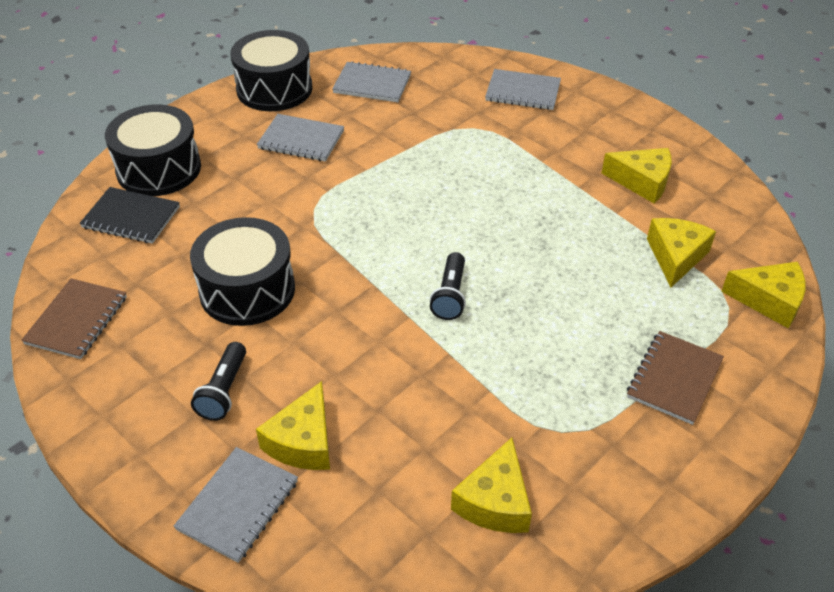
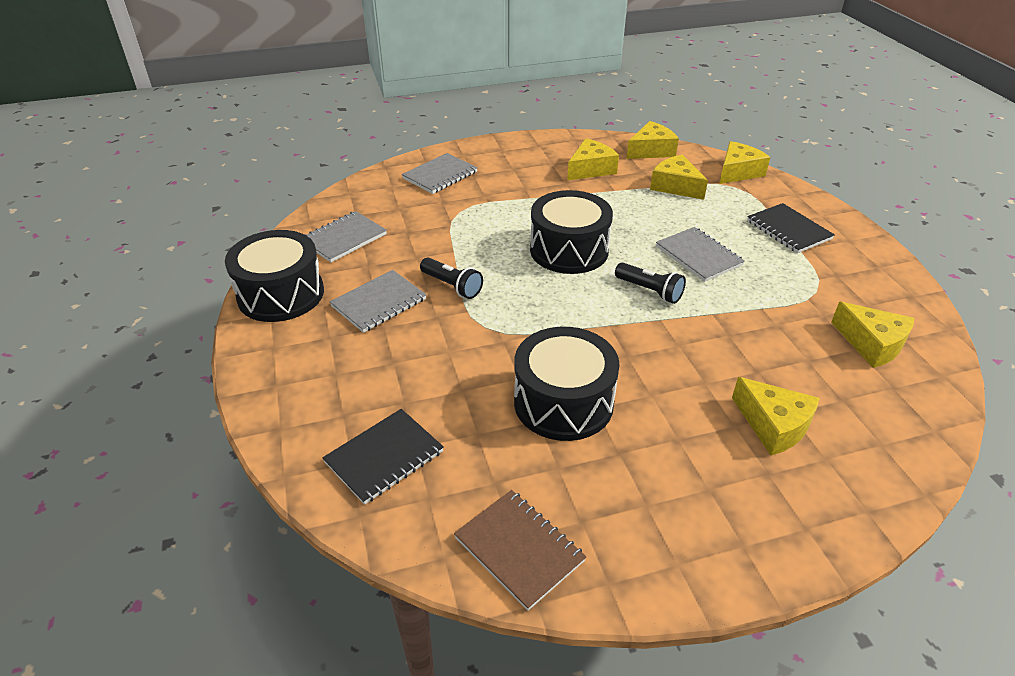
camera: 60 degrees left, 5 degrees down
black drum [105,104,201,196] -> black drum moved to [530,190,613,274]
grey notebook [173,447,298,563] -> grey notebook moved to [656,227,745,282]
black flashlight [191,342,246,421] -> black flashlight moved to [420,258,483,299]
brown notebook [627,331,724,425] -> black notebook [747,203,835,253]
none -> yellow cheese [626,121,679,159]

